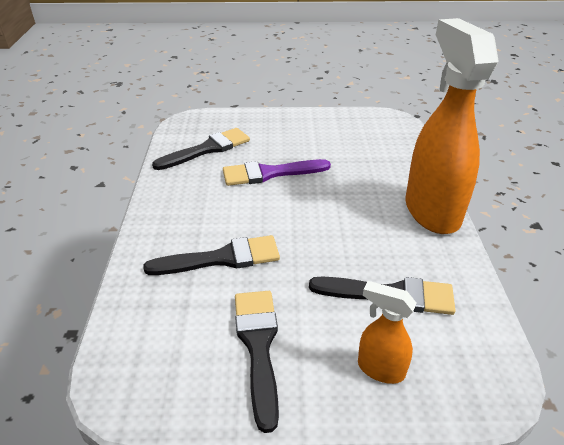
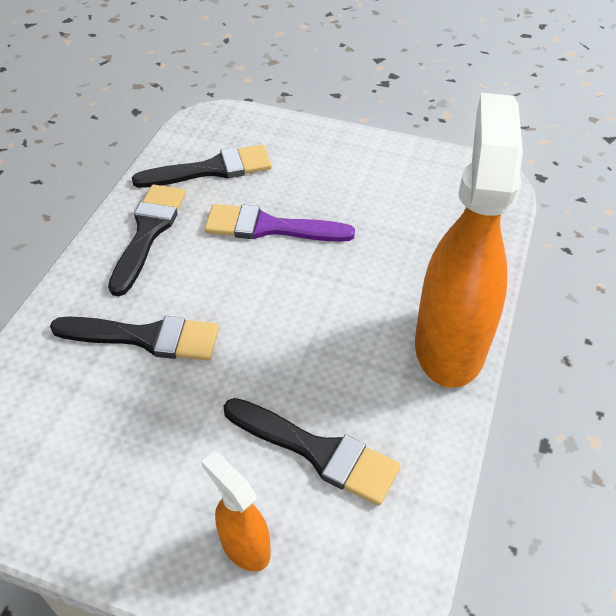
camera: 20 degrees right, 10 degrees up
black brush [235,291,279,433] -> black brush moved to [108,185,186,296]

